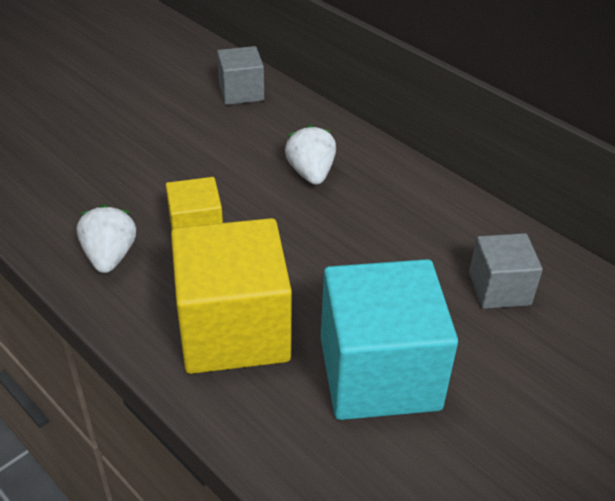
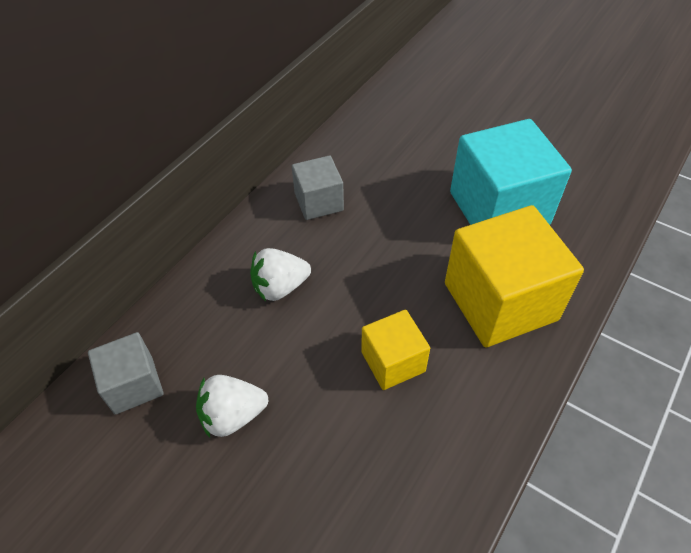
camera: 100 degrees left, 10 degrees up
white strawberry [77,204,136,273] -> white strawberry moved to [196,375,268,438]
grey cube [469,233,543,309] -> grey cube moved to [292,156,344,220]

